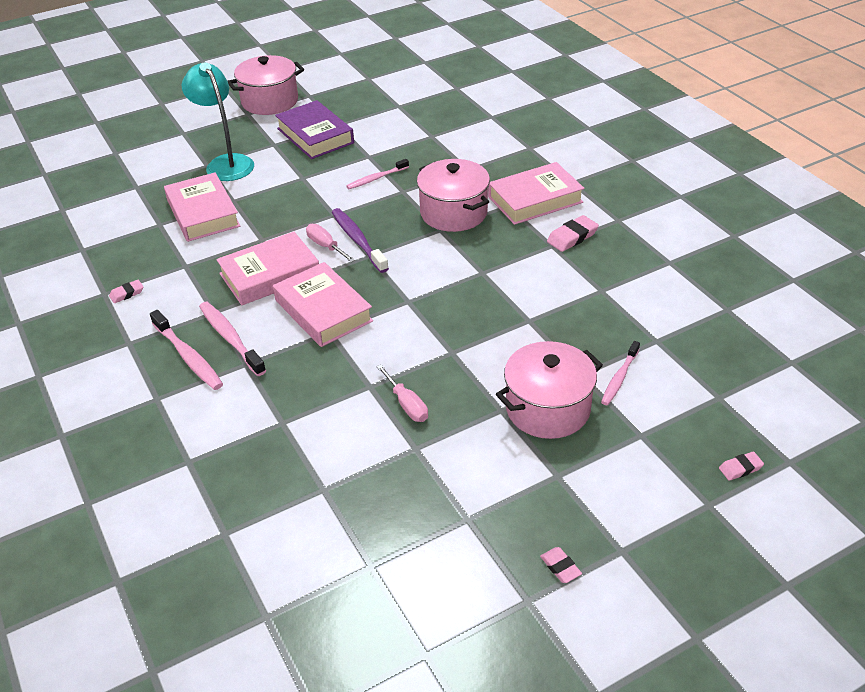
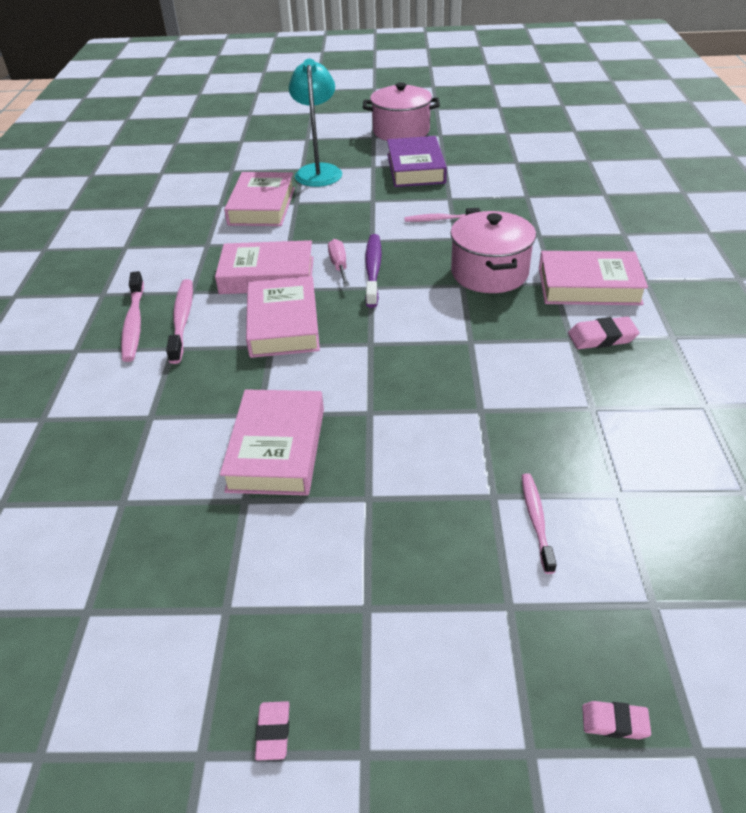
camera: 30 degrees right, 0 degrees up
pink eraser [109,280,144,303] -> none
pink screwdriver [376,365,428,422] -> pink book [220,389,324,496]
pink pot [496,341,603,439] -> none
pink toothbrush [601,341,640,405] -> pink toothbrush turned 120 degrees clockwise [522,473,557,574]

